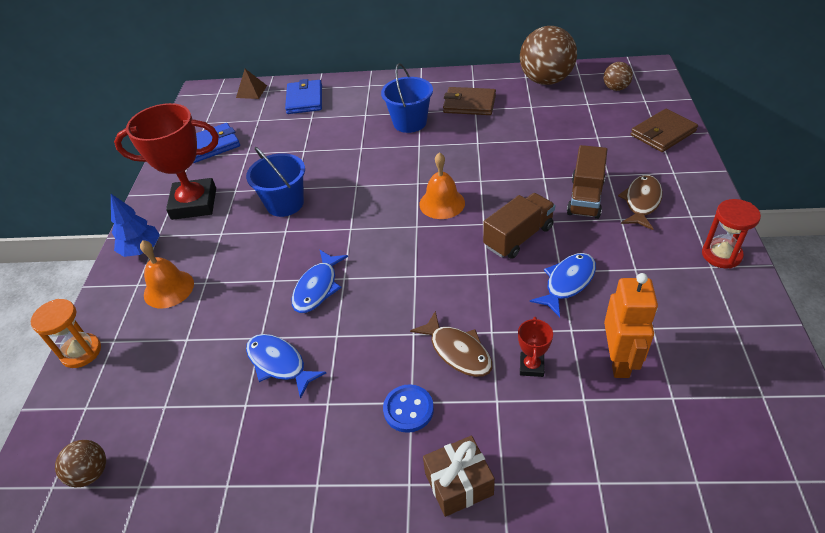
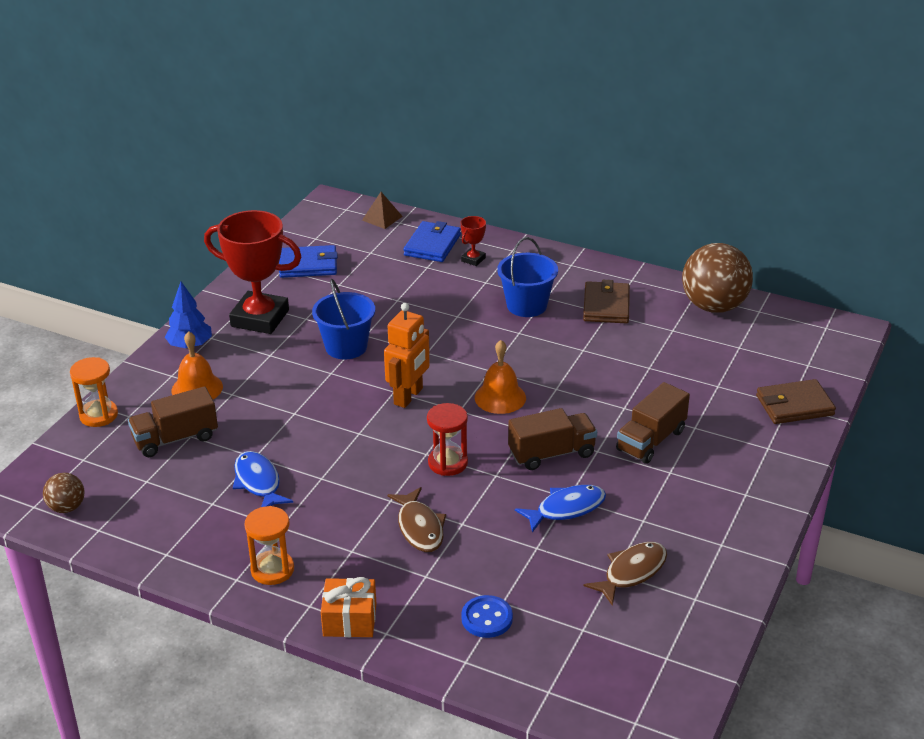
camera: 20 degrees right, 10 degrees down
blue fish [291,250,348,313] -> none
blue button [383,384,434,433] -> blue button moved to [461,595,513,638]
brown gift [423,436,495,517] -> orange gift [321,577,377,637]
brown wallet [443,87,496,115] -> brown wallet turned 60 degrees clockwise [583,280,630,323]
red trophy [518,317,553,377] -> red trophy moved to [461,216,486,266]
brown ball [604,62,633,91] -> none
orange robot [604,273,658,378] -> orange robot moved to [384,303,430,408]
brown fish [618,175,663,230] -> brown fish moved to [584,542,667,606]
red hourglass [702,199,761,269] -> red hourglass moved to [427,403,468,476]
none -> brown truck [128,386,218,457]
none -> orange hourglass [244,506,294,585]

